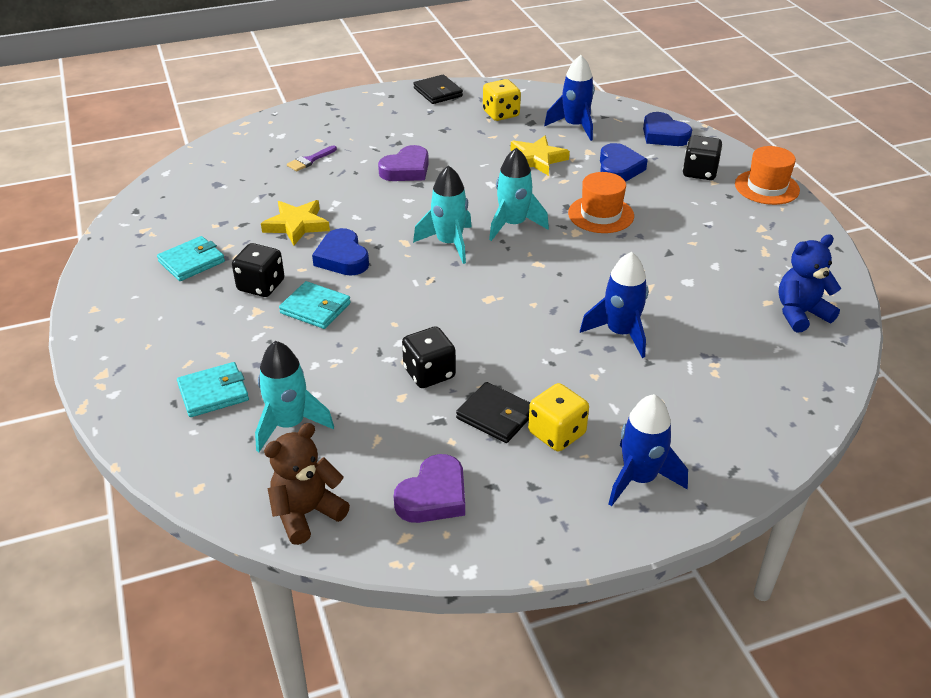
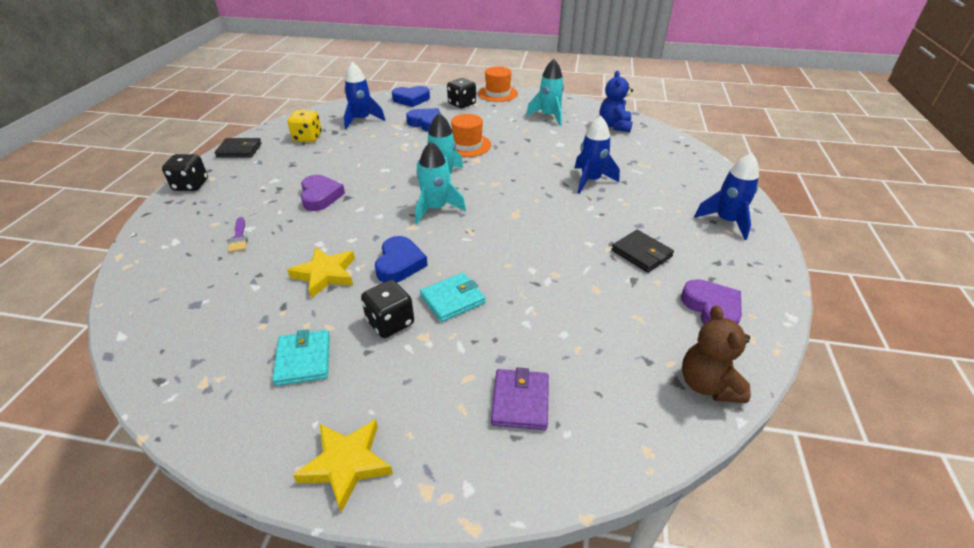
camera: 60 degrees left, 0 degrees up
turquoise wallet [177,362,249,417] -> purple wallet [491,368,549,430]
turquoise rocket [255,341,334,452] -> turquoise rocket moved to [526,59,564,126]
blue heart [312,228,369,276] -> blue heart turned 90 degrees counterclockwise [375,236,428,283]
black dice [402,326,456,388] -> black dice moved to [162,154,208,191]
black wallet [456,382,530,443] -> black wallet turned 75 degrees clockwise [611,230,674,273]
yellow star [510,136,570,176] -> yellow star moved to [293,419,393,513]
yellow dice [528,383,589,451] -> none

